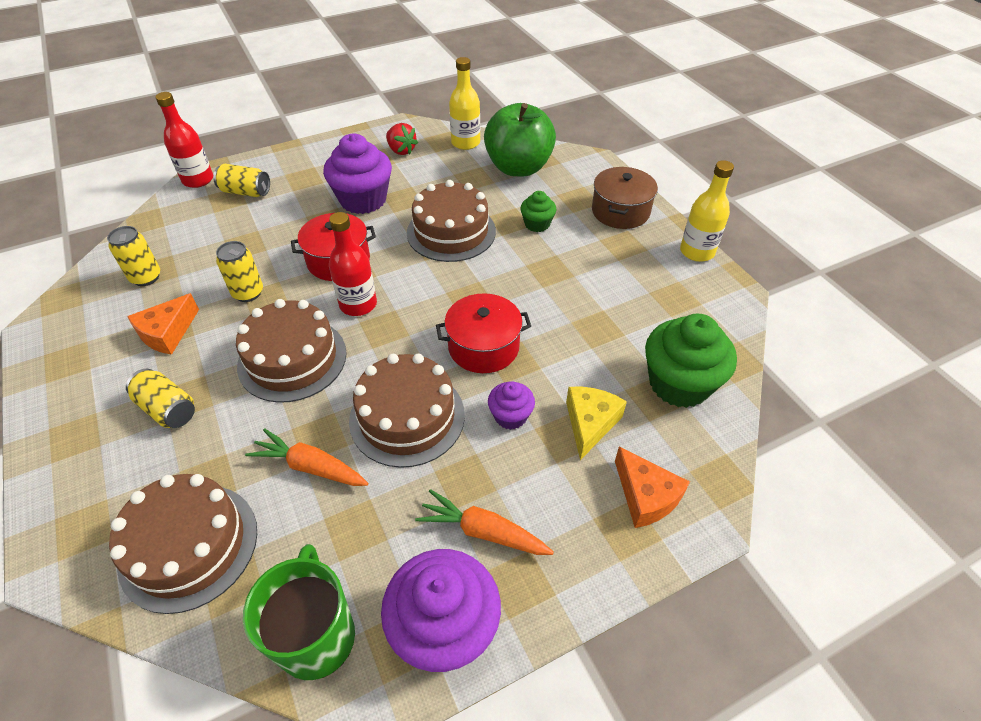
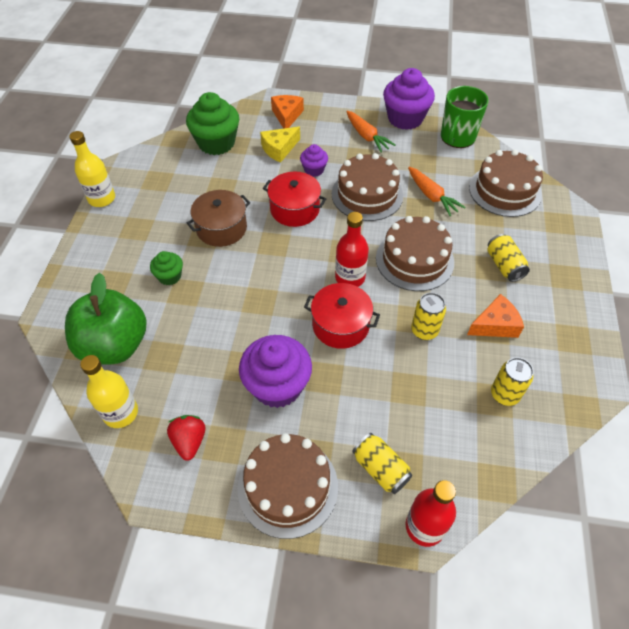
camera: 145 degrees left, 5 degrees up
brown cake [407,180,496,262] -> brown cake moved to [238,433,338,539]
brown pot [592,167,658,229] -> brown pot moved to [187,190,250,247]

